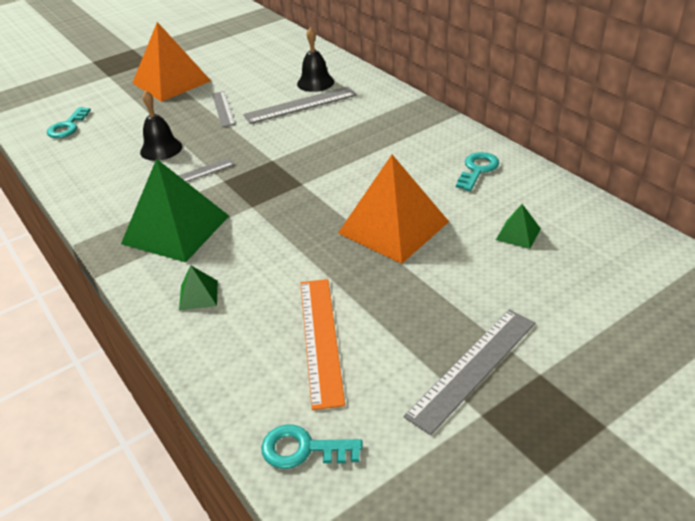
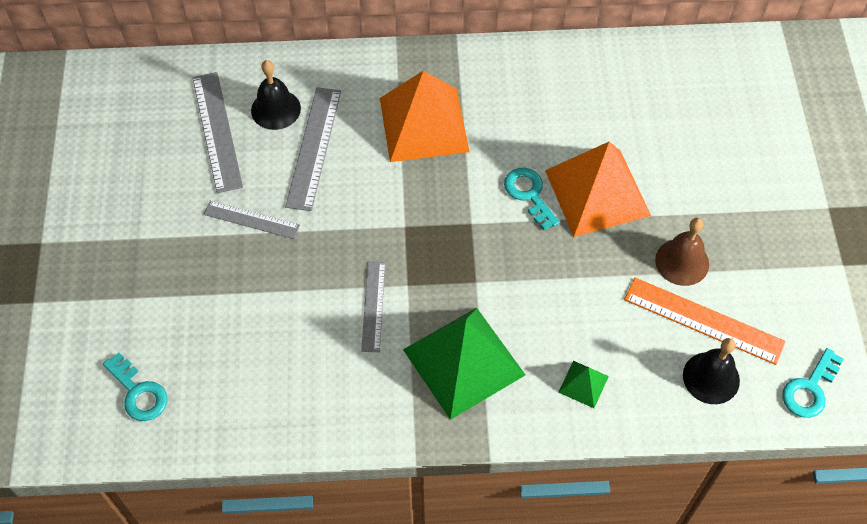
camera: 60 degrees left, 20 degrees up
orange pyramid [132,22,211,102] -> orange pyramid moved to [380,71,470,162]
black bell [140,90,182,161] -> black bell moved to [683,338,740,404]
grey ruler [404,309,535,435] -> grey ruler moved to [192,72,243,193]
turquoise key [456,152,499,191] -> turquoise key moved to [504,168,560,230]
green pyramid [496,204,541,249] -> none
none -> brown bell [655,218,709,286]

